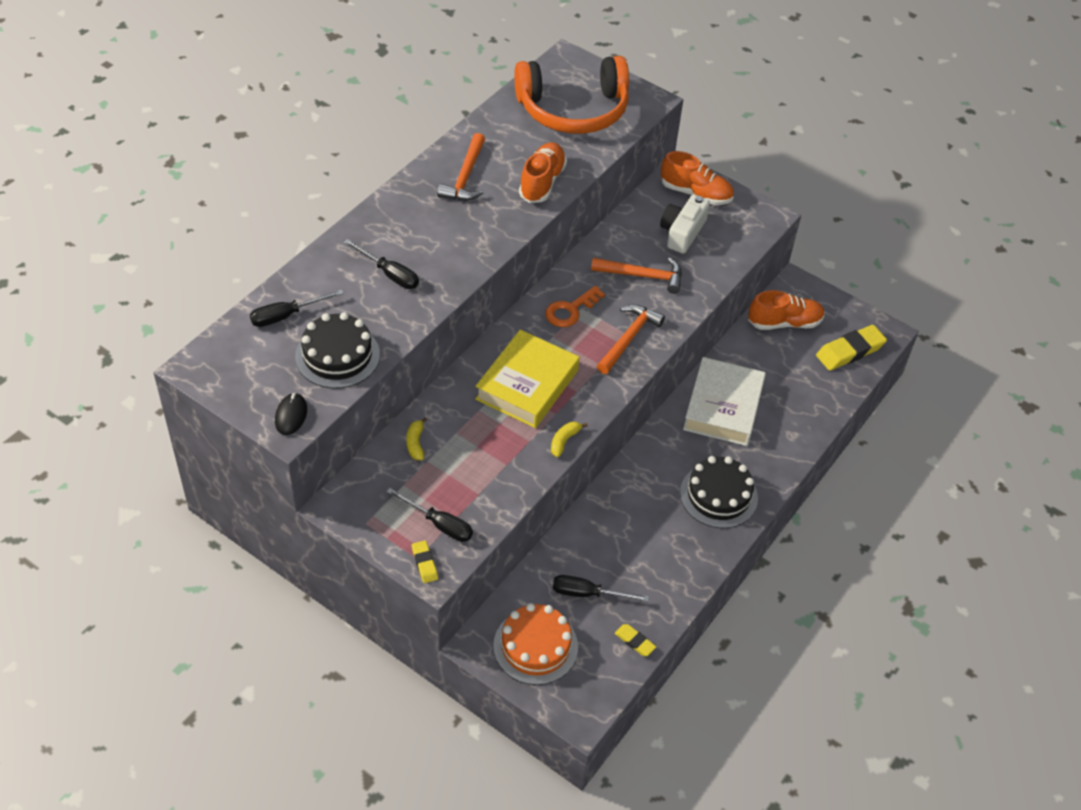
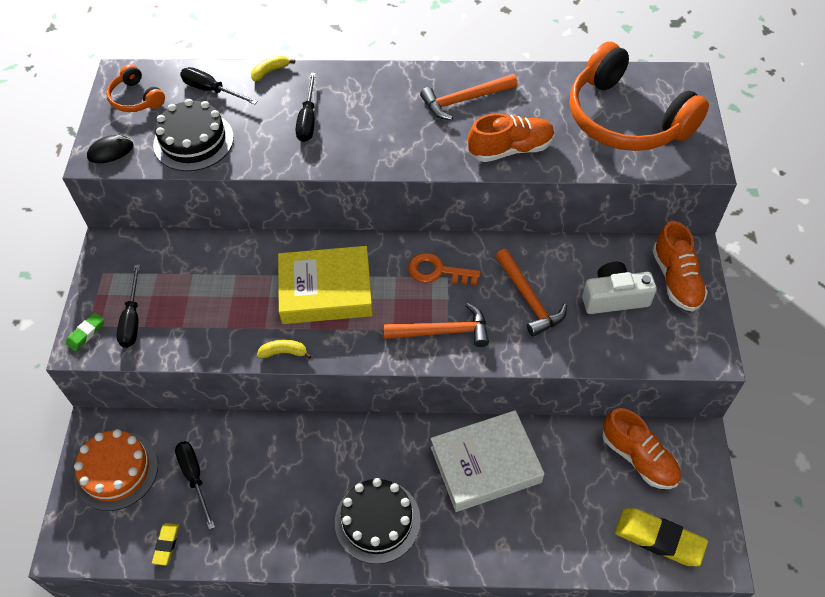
camera: 60 degrees right, 5 degrees up
yellow banana [406,417,427,460] -> yellow banana moved to [251,56,295,81]
yellow eraser [412,540,438,583] -> green eraser [66,312,104,351]
none -> orange headphones [106,64,165,112]

